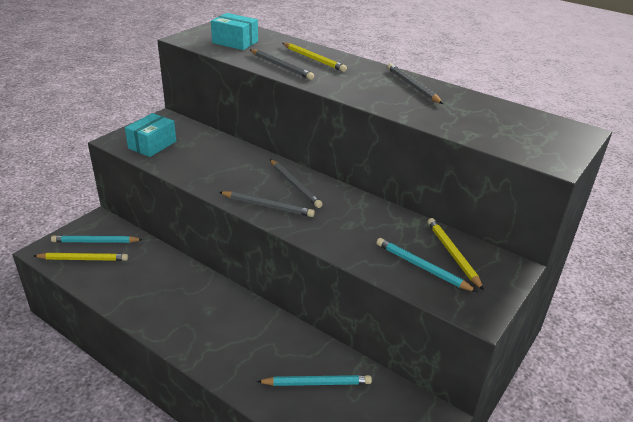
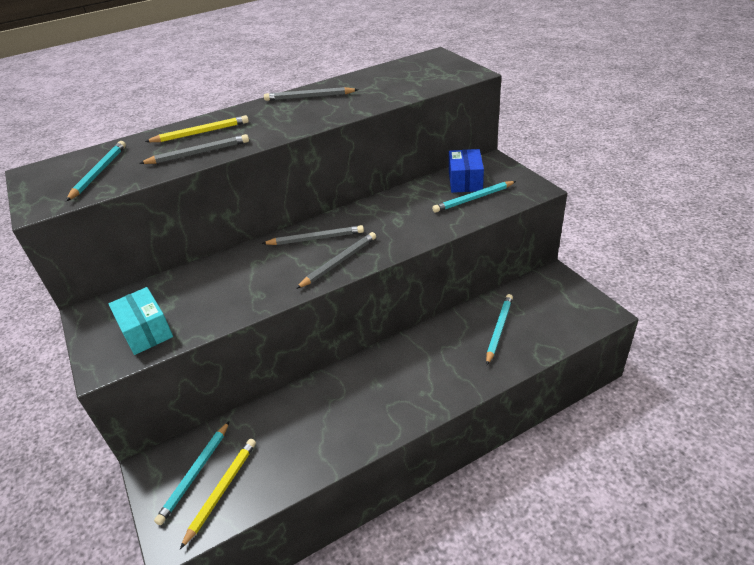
camera: 60 degrees left, 5 degrees up
turquoise box [211,13,258,50] -> turquoise pencil [66,141,126,201]
yellow pencil [428,218,484,290] -> blue box [449,149,484,193]

